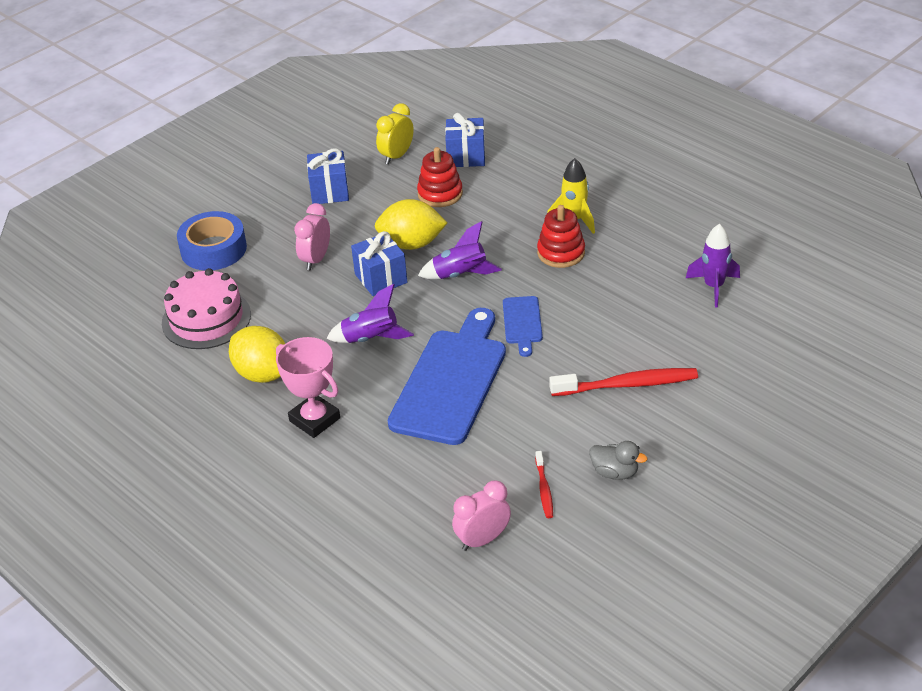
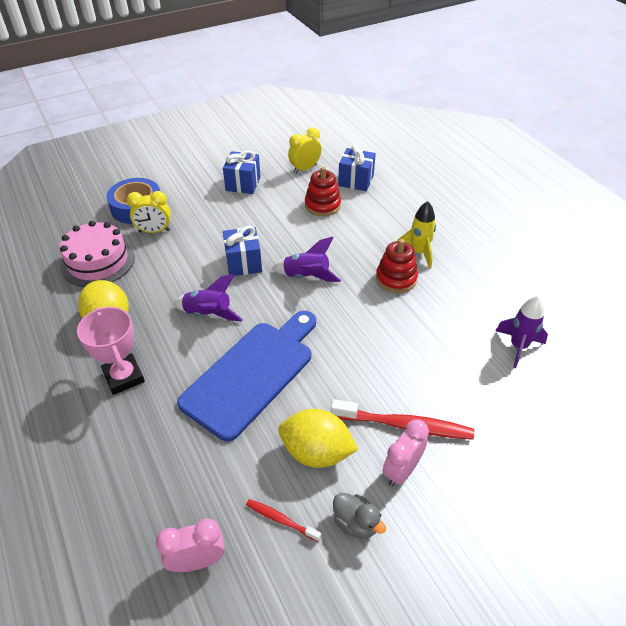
camera: 15 degrees right, 5 degrees up
pink clock [294,203,330,270] -> pink clock moved to [383,419,429,487]
yellow lemon [375,199,447,250] -> yellow lemon moved to [279,409,359,468]
blue cutting board [503,296,543,357] -> none
red toothbrush [535,451,553,518] -> red toothbrush turned 105 degrees clockwise [246,499,321,542]
none -> yellow clock [127,191,171,233]

